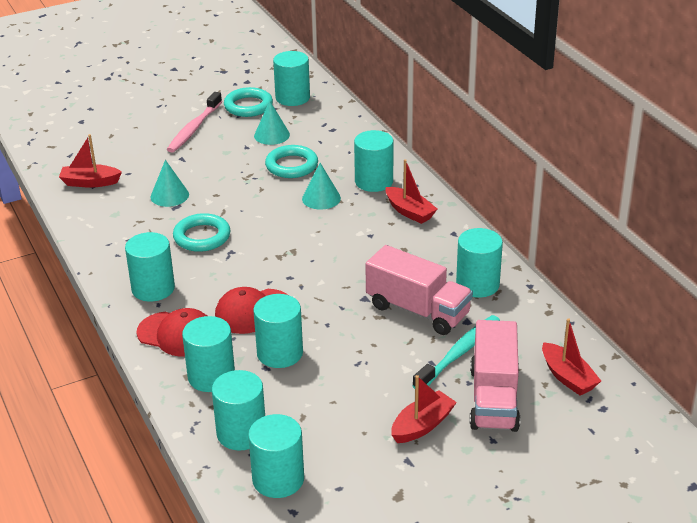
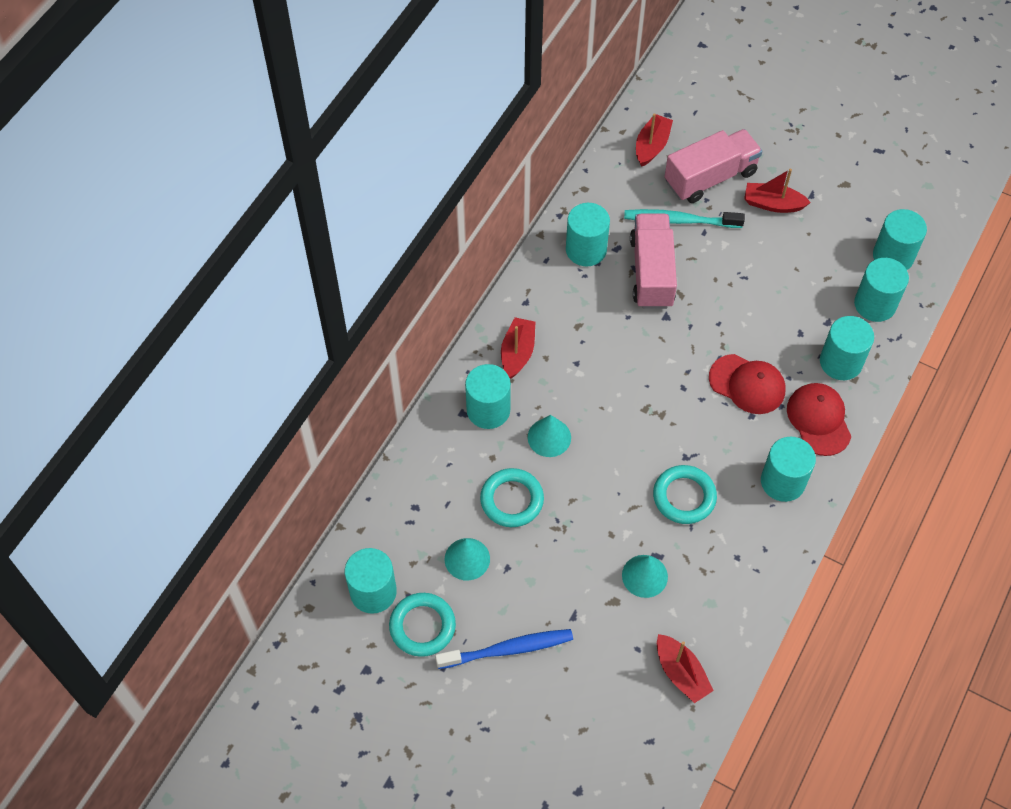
camera: 125 degrees left, 25 degrees up
pink toothbrush [167,92,222,153] -> blue toothbrush [435,629,573,669]
turquoise cylinder [253,294,303,368] -> none

